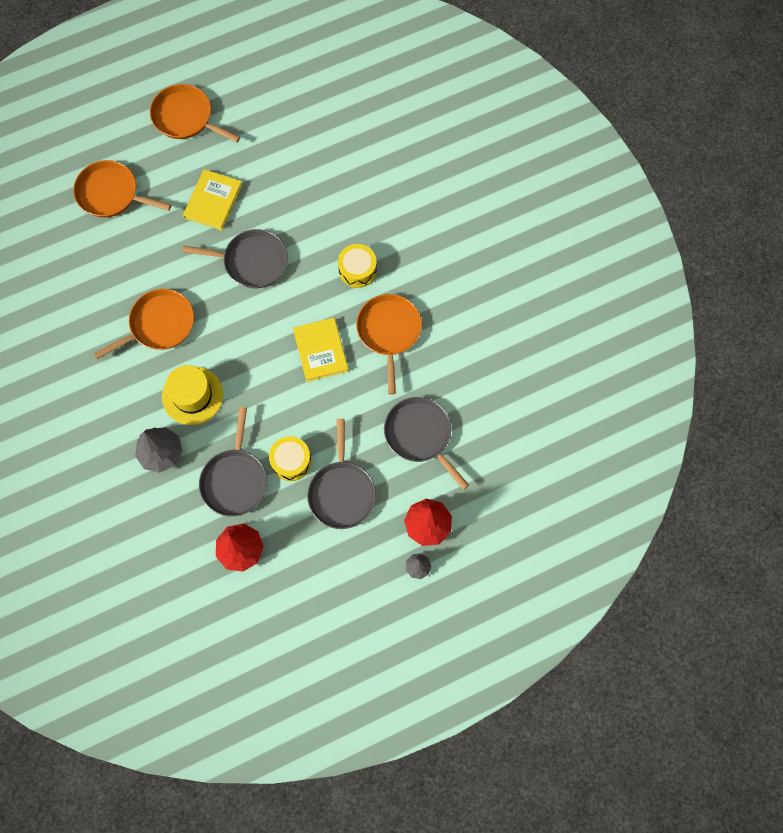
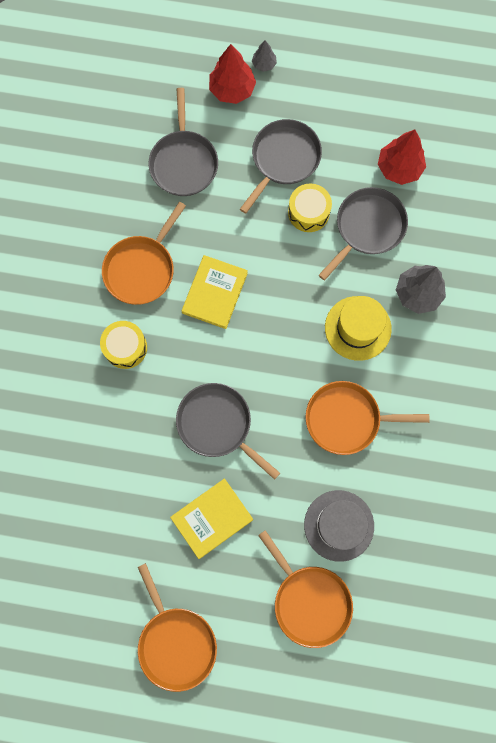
camera: 145 degrees left, 5 degrees up
none -> grey hat [304,490,374,562]

